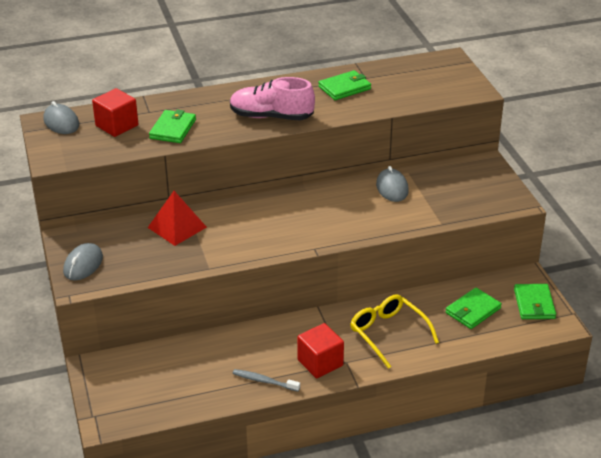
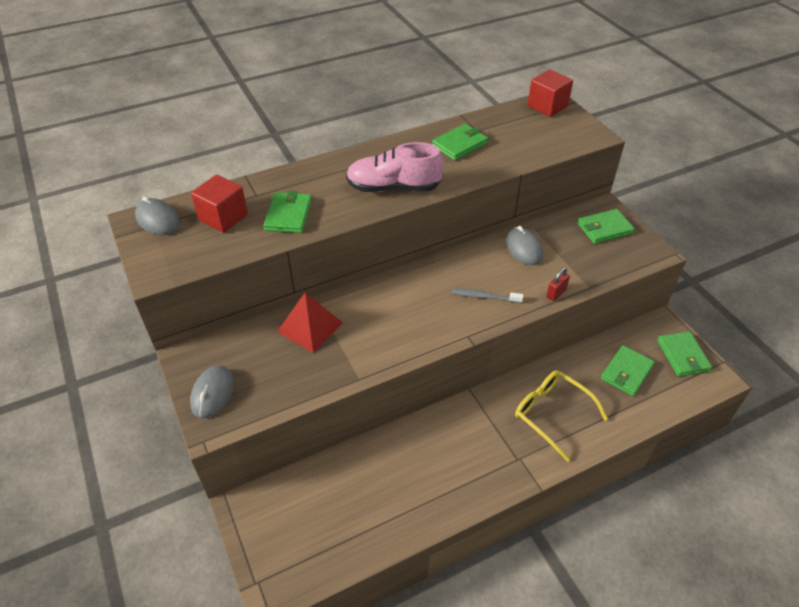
camera: 10 degrees left, 10 degrees up
grey toothbrush [233,369,300,392] -> grey toothbrush moved to [452,289,523,303]
red cube [297,323,344,379] -> red cube moved to [527,69,573,117]
none -> red padlock [546,268,570,301]
none -> green wallet [577,209,635,244]

